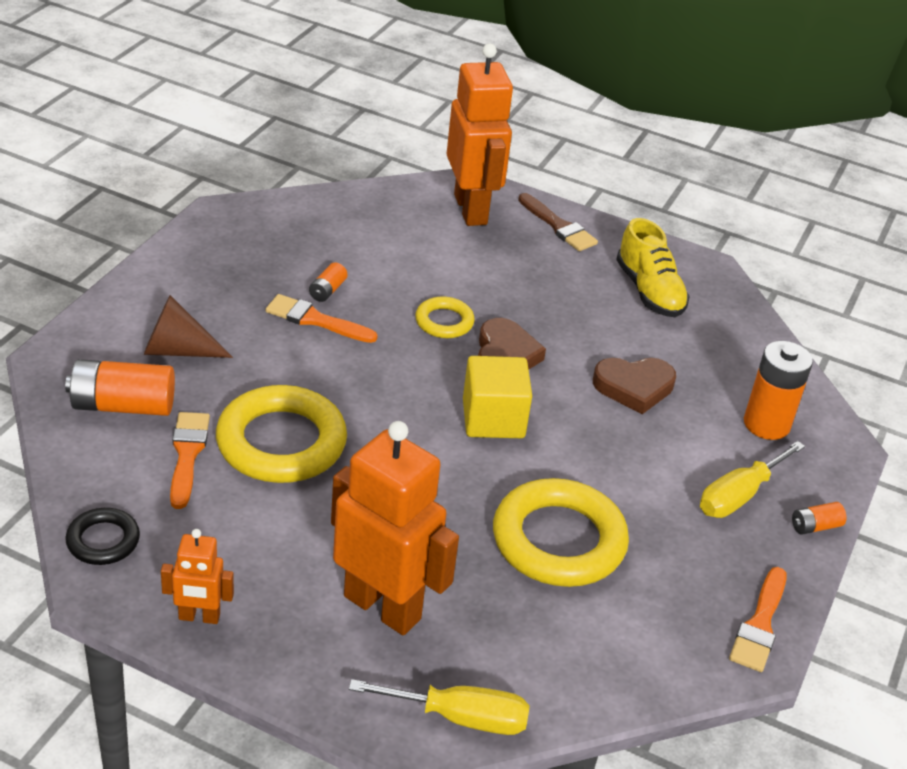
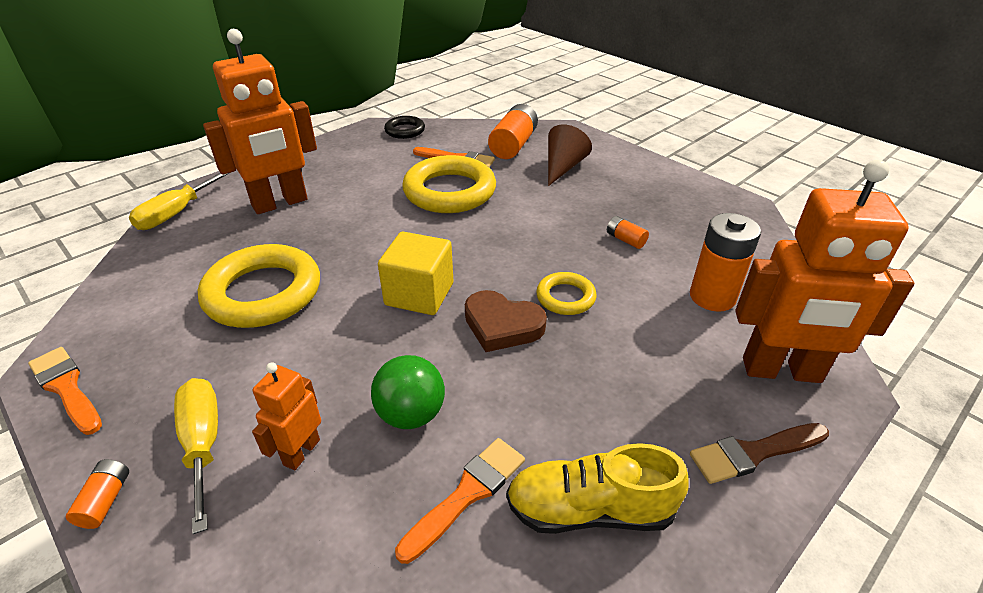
camera: 115 degrees right, 0 degrees up
orange robot [161,529,234,624] -> orange robot moved to [252,362,321,470]
orange brush [266,294,378,343] -> orange brush moved to [395,438,525,564]
brown heart [593,358,676,414] -> green ball [371,355,445,429]
orange battery [744,341,813,440] -> orange battery moved to [690,213,761,312]

